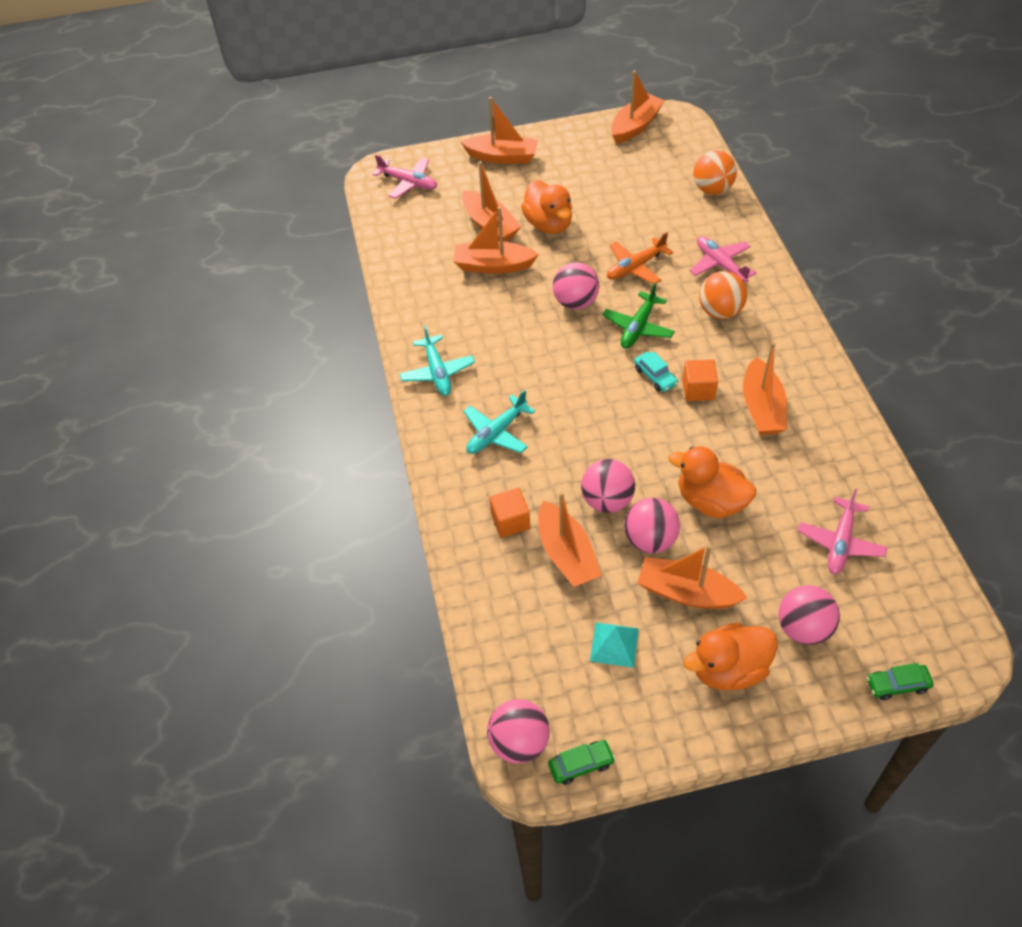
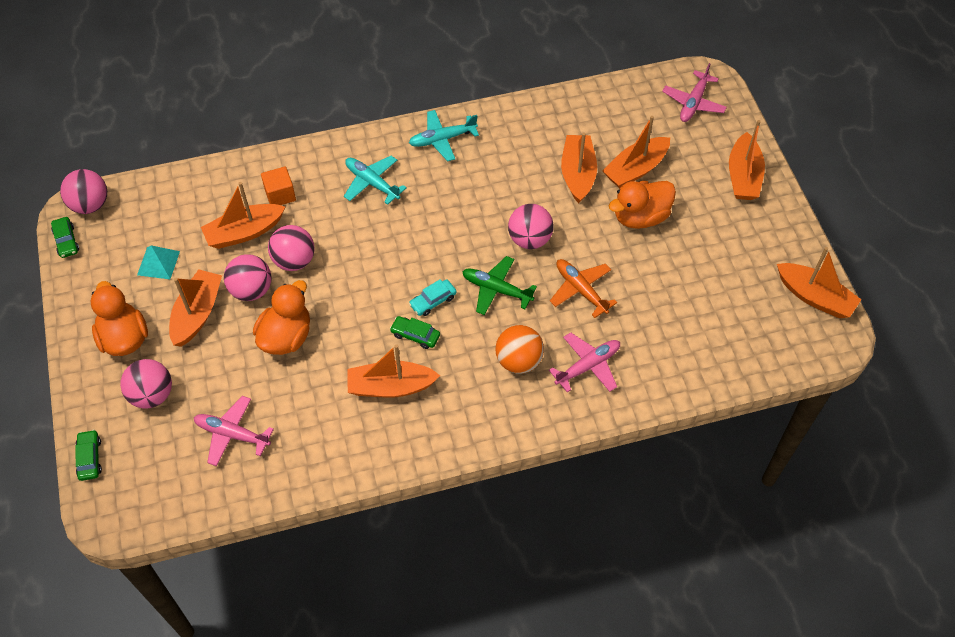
camera: 85 degrees right, 5 degrees up
orange cube [682,359,718,401] -> green car [390,316,440,349]
orange ball [693,150,737,195] -> none

